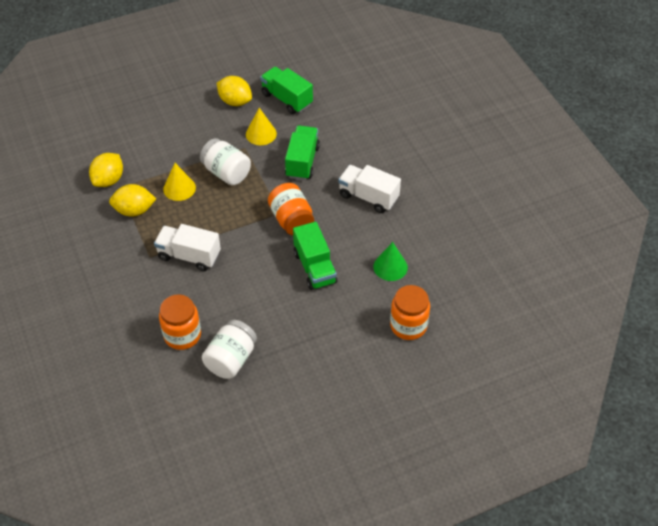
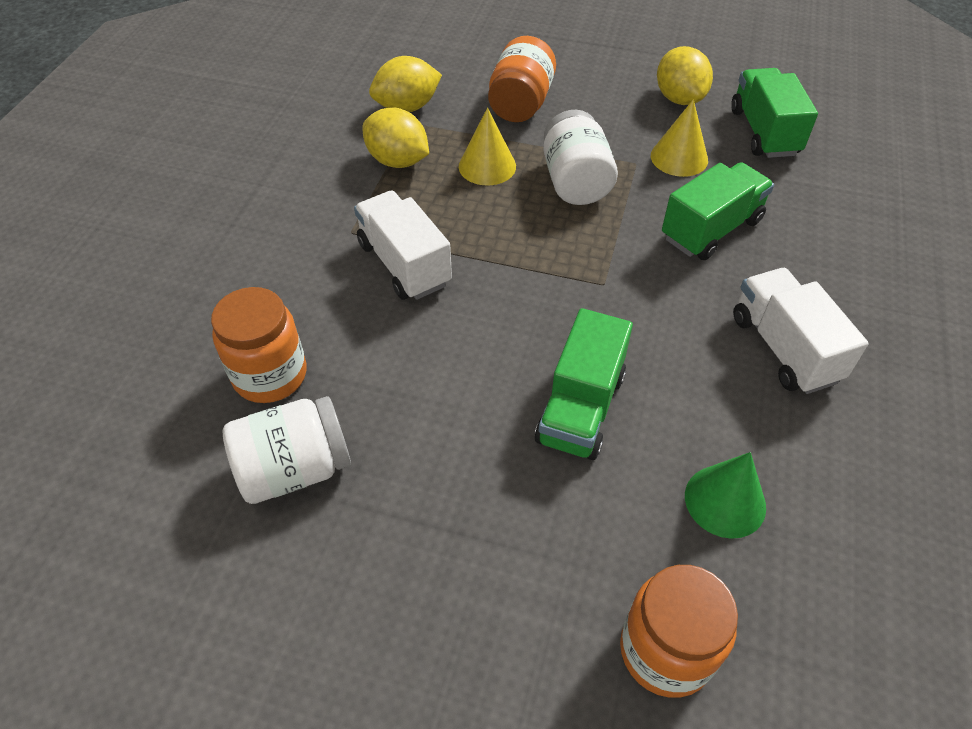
camera: 40 degrees right, 0 degrees up
orange jar [268,183,314,236] -> orange jar moved to [488,36,556,122]

